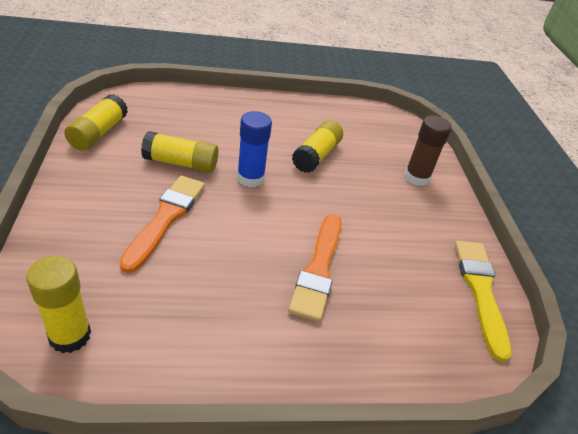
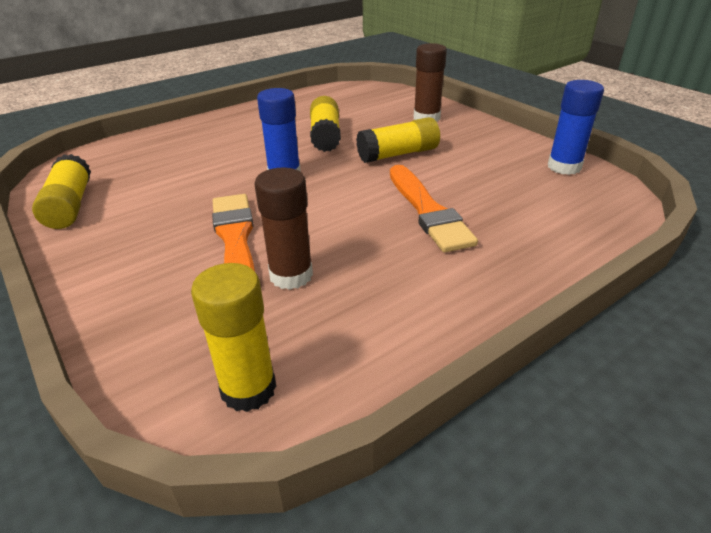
camera: 25 degrees left, 5 degrees down
yellow glue stick [141,131,218,173] -> yellow glue stick moved to [356,117,440,163]
yellow brush [455,241,512,362] -> blue glue stick [548,80,604,175]
none -> brown glue stick [254,168,313,290]

